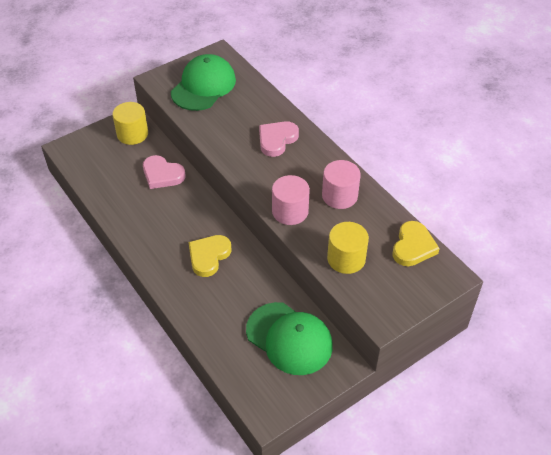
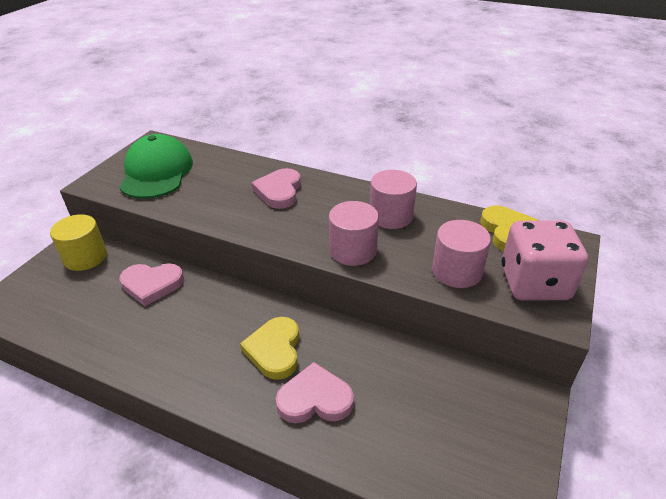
camera: 30 degrees left, 10 degrees down
green cap [246,302,333,375] -> none
yellow cylinder [327,222,369,274] -> pink cylinder [432,220,491,288]
none -> pink heart [276,362,354,423]
none -> pink dice [502,221,588,300]

